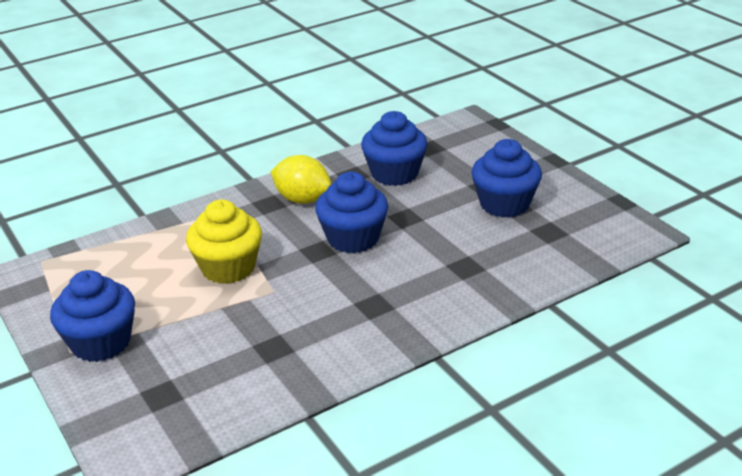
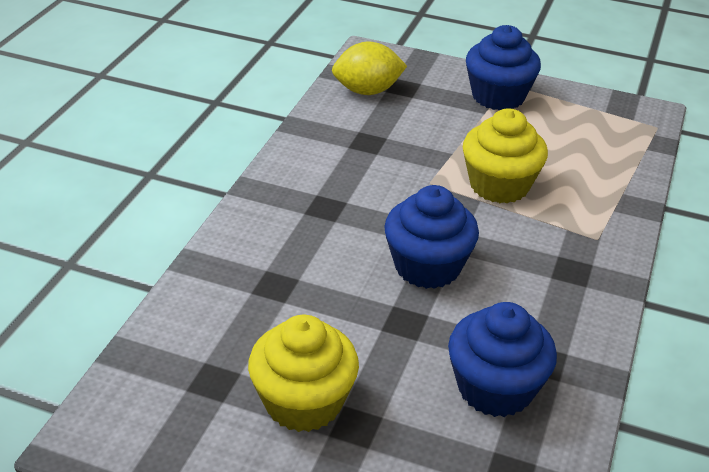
camera: 140 degrees right, 5 degrees up
yellow lemon [270,155,331,204] -> yellow lemon moved to [332,42,407,95]
blue cupcake [471,139,542,218] -> yellow cupcake [248,315,359,432]

